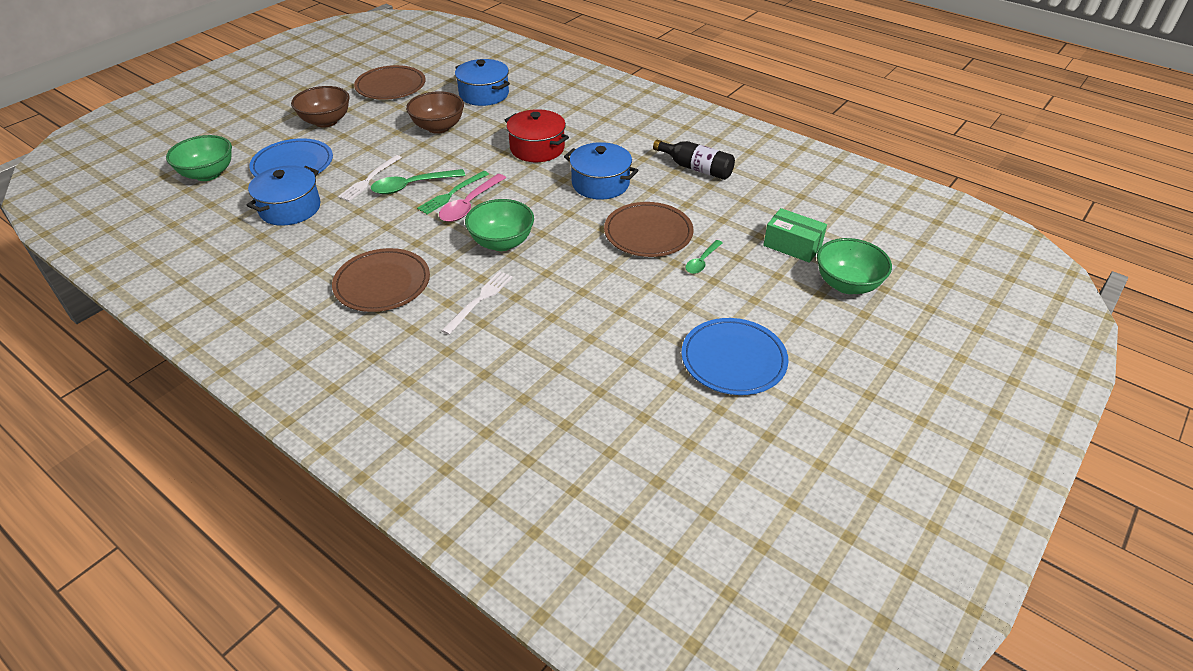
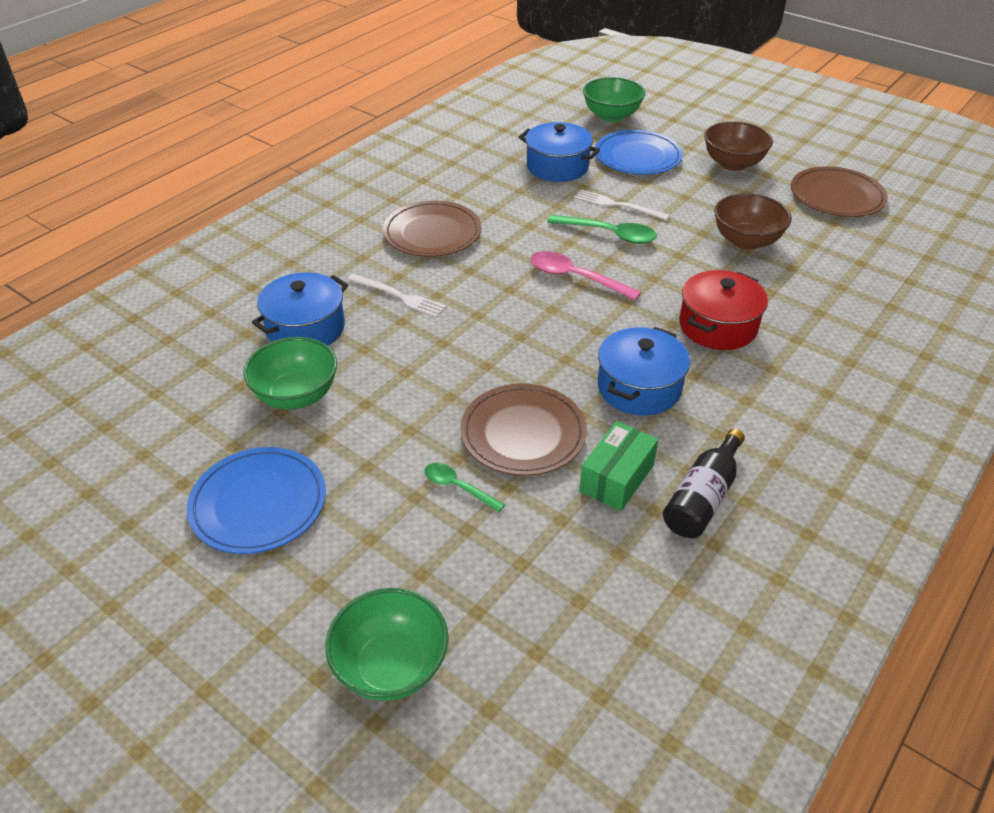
camera: 90 degrees right, 0 degrees up
green spoon [371,169,465,194] -> green spoon turned 135 degrees clockwise [547,215,657,244]
green fork [417,171,489,214] -> none
blue pot [455,59,510,106] -> blue pot moved to [252,272,348,346]
green bowl [465,199,534,251] -> green bowl moved to [243,337,337,410]
green box [763,208,827,263] -> green box moved to [579,421,658,511]

